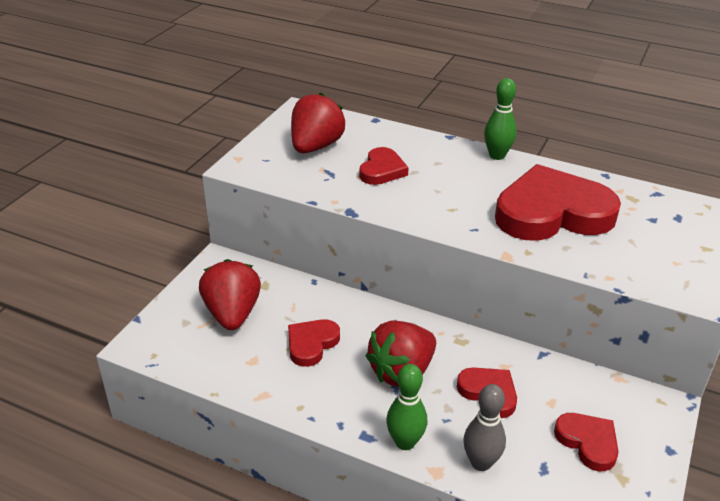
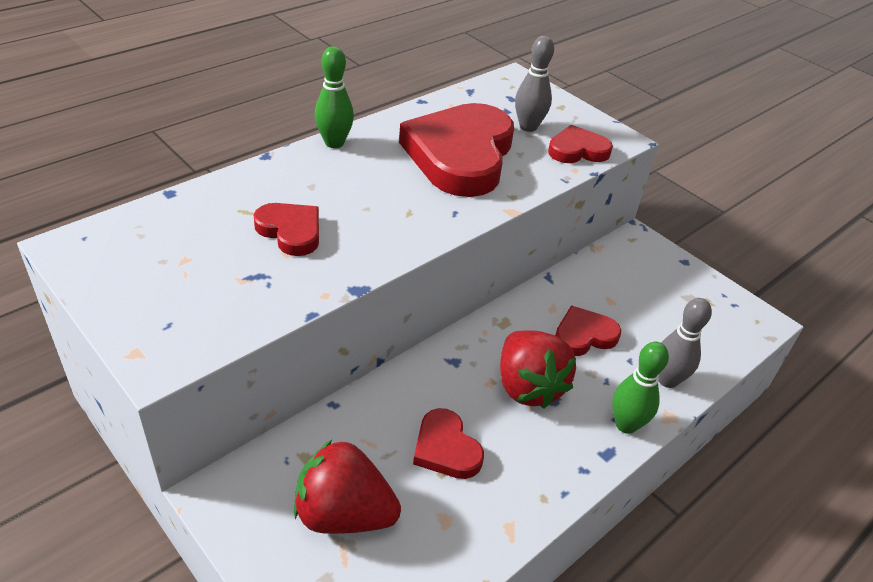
camera: 70 degrees left, 5 degrees up
red strawberry [291,93,345,153] -> none
red heart [554,413,619,471] -> red heart moved to [548,125,613,163]
none -> grey bowling pin [515,36,554,132]

